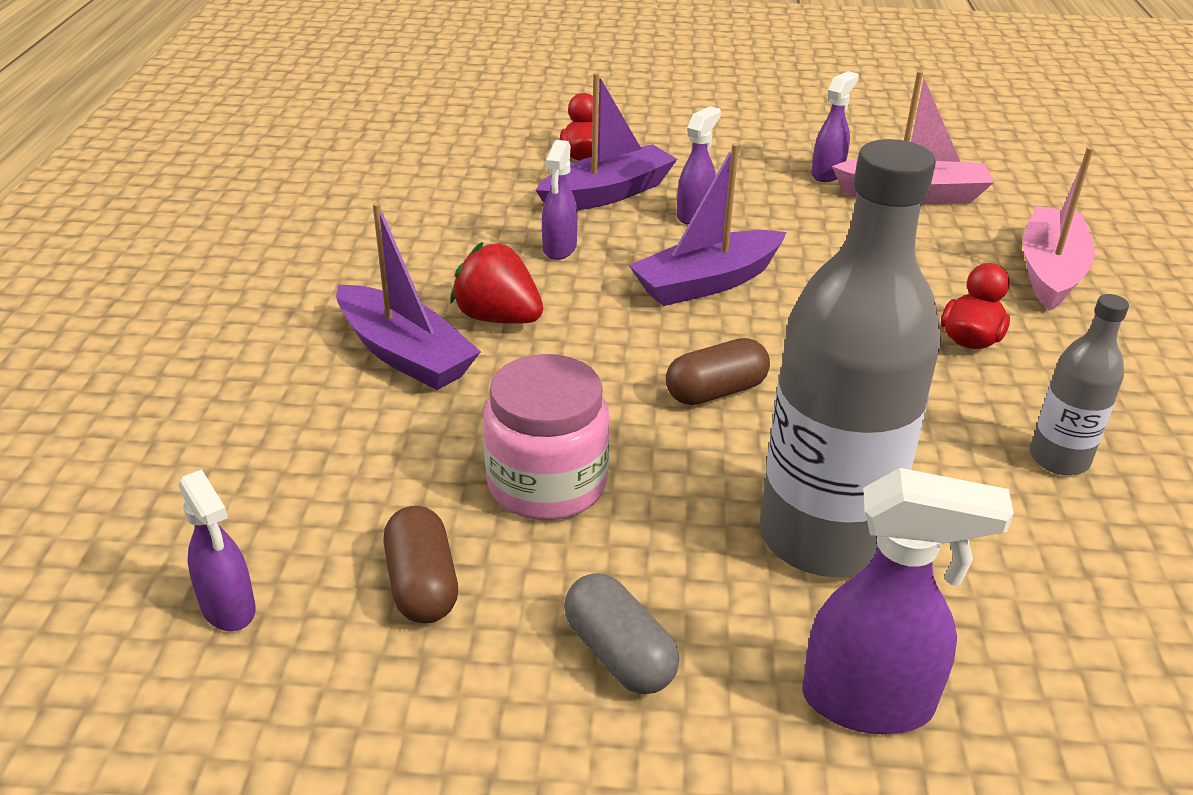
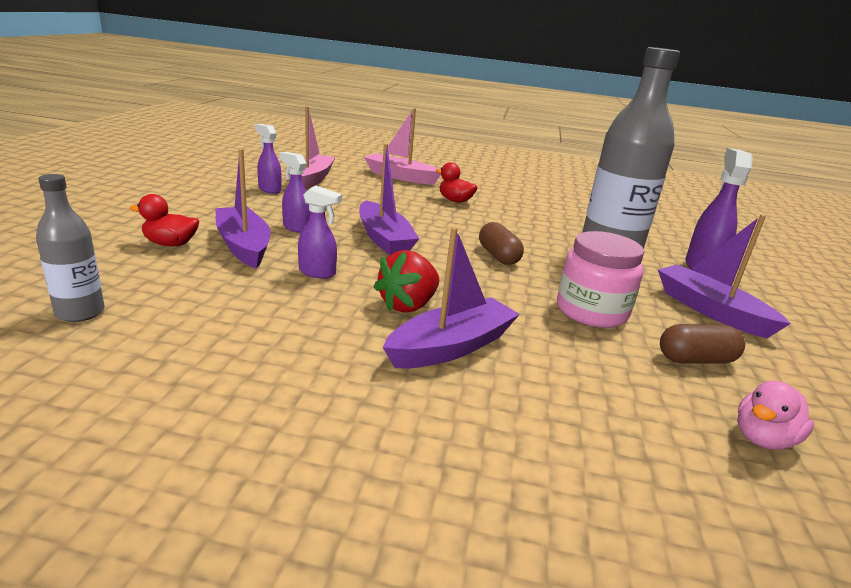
camera: 85 degrees left, 10 degrees down
purple spray bottle [178,469,256,631] -> pink duck [737,380,815,450]
grey capsule [564,573,679,694] -> purple boat [658,215,791,338]
grey bottle [1030,294,1129,475] -> grey bottle moved to [36,174,105,322]

